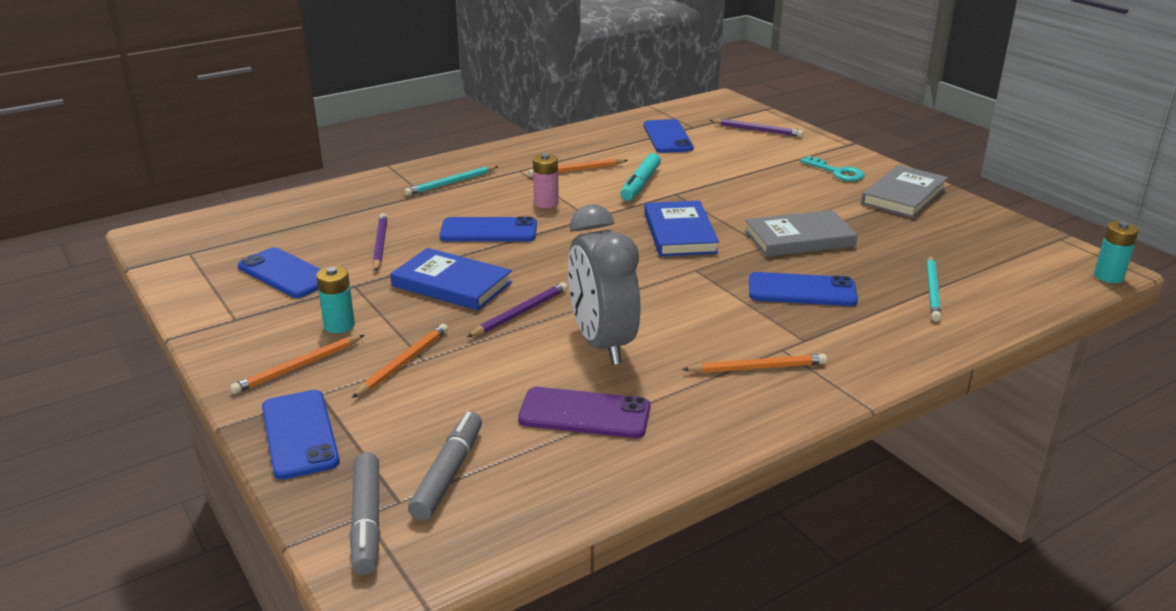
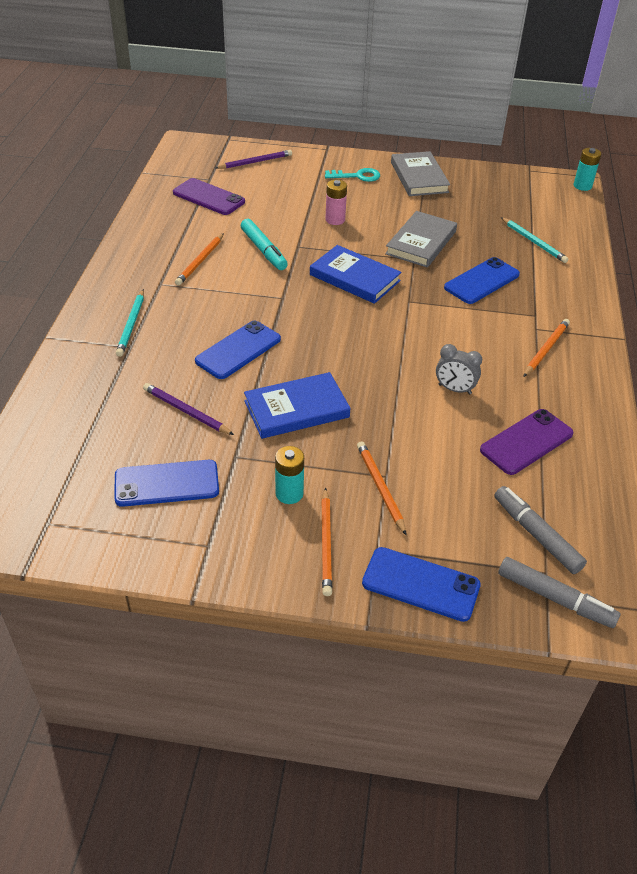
camera: 50 degrees left, 15 degrees up
purple pencil [467,282,568,337] -> none
pink battery [533,153,559,208] -> pink battery moved to [325,180,347,225]
grey clock [568,205,640,365] -> grey clock [436,344,482,395], size x0.48
blue phone [644,119,694,153] -> purple phone [173,178,245,215]

